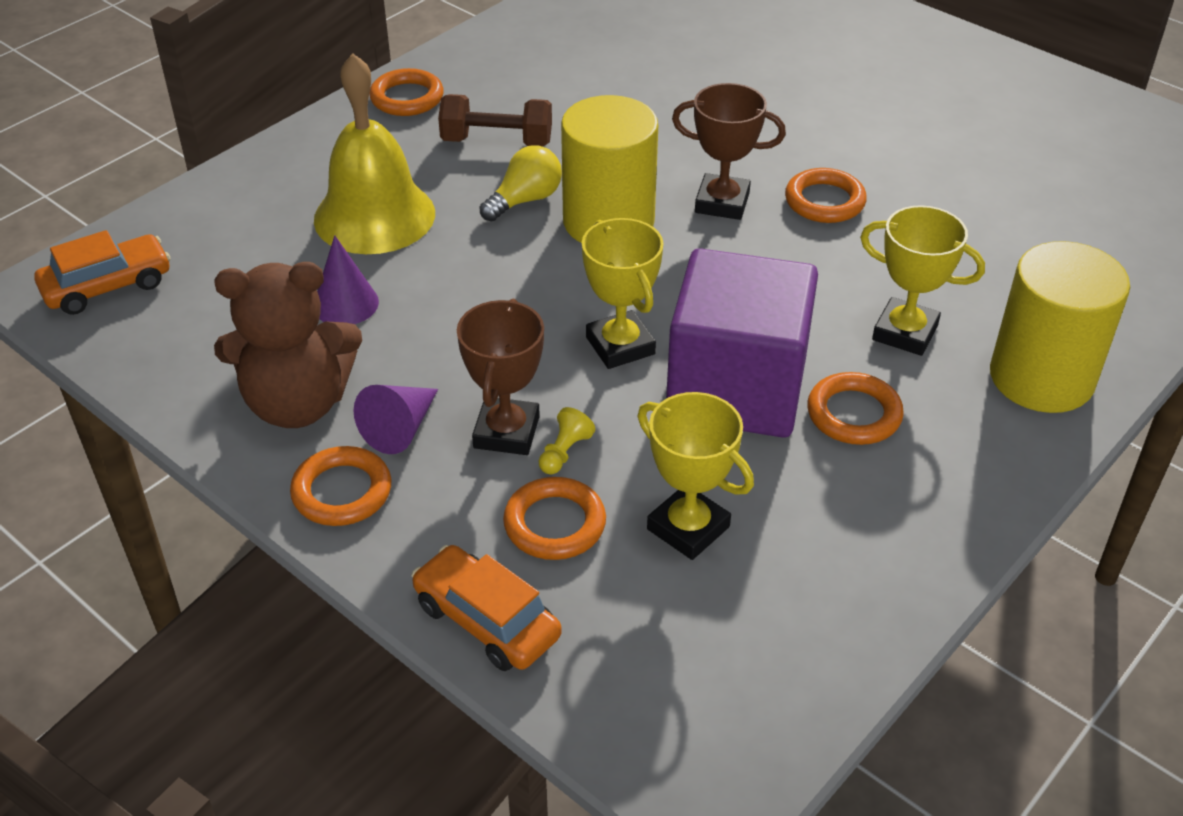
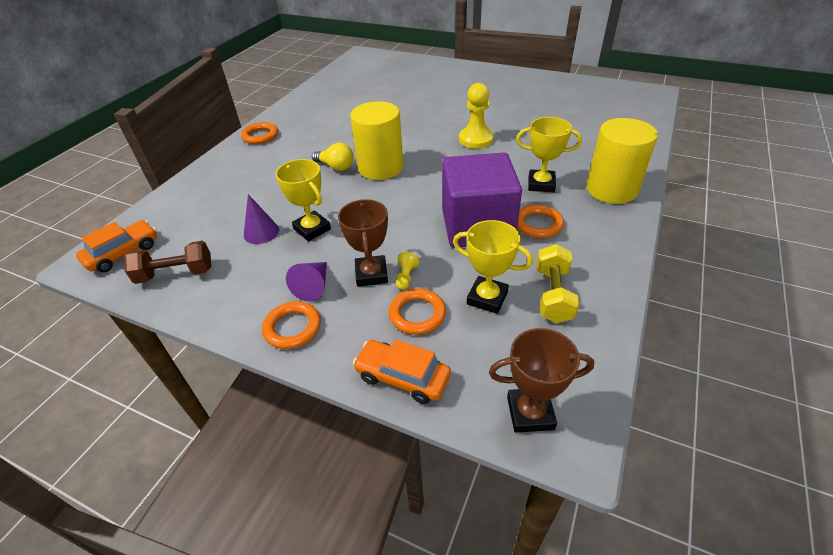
camera: 15 degrees left, 0 degrees up
brown teddy bear [214,262,362,428] -> none
yellow bell [314,53,435,254] -> none
brown dumbbell [438,94,552,147] -> brown dumbbell moved to [124,241,212,284]
yellow light bulb [479,145,562,221] -> yellow light bulb turned 90 degrees clockwise [312,143,354,171]
yellow trophy [582,218,664,369] -> yellow trophy moved to [276,159,331,242]
brown trophy [672,83,786,220] -> brown trophy moved to [489,328,594,433]
orange ring [785,168,867,223] -> yellow pawn [459,83,494,149]
none -> yellow dumbbell [536,244,579,323]

